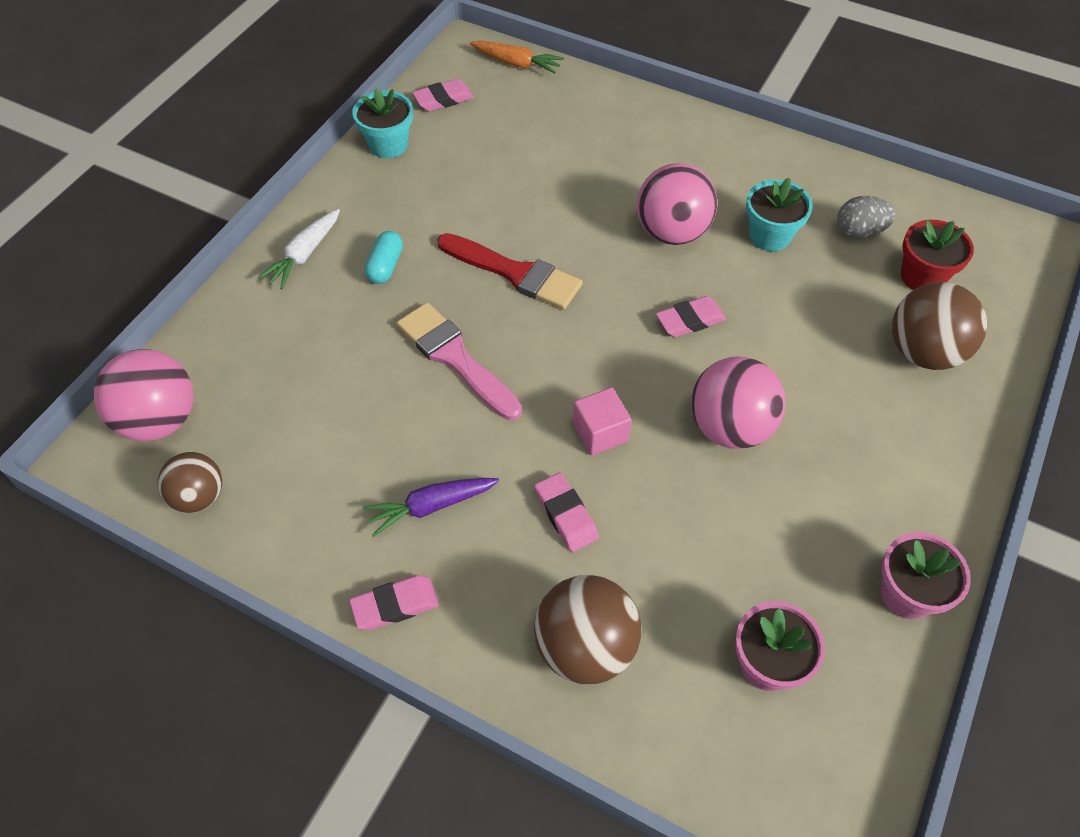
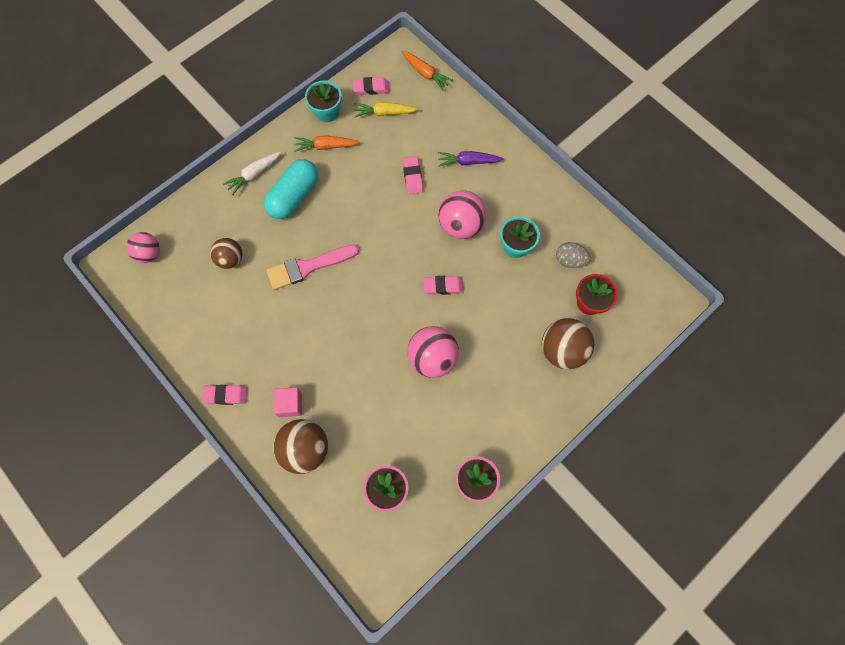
camera: 20 degrees right, 15 degrees up
pink ball [94,349,193,441] -> pink ball [126,232,160,263], size x0.64
brown ball [158,452,222,513] -> brown ball moved to [210,238,242,269]
purple carrot [363,478,499,537] -> purple carrot moved to [438,151,503,167]
turquoise capsule [364,231,403,284] -> turquoise capsule [264,159,318,219], size x1.92
pink brush [396,302,522,420] -> pink brush turned 90 degrees counterclockwise [266,245,359,290]
red brush [437,233,582,309] -> none
pink eraser [534,473,599,552] -> pink eraser moved to [402,156,423,194]
pink cube [573,387,631,456] -> pink cube moved to [273,387,302,417]
none -> orange carrot [294,136,359,152]
none -> yellow carrot [354,102,418,117]

